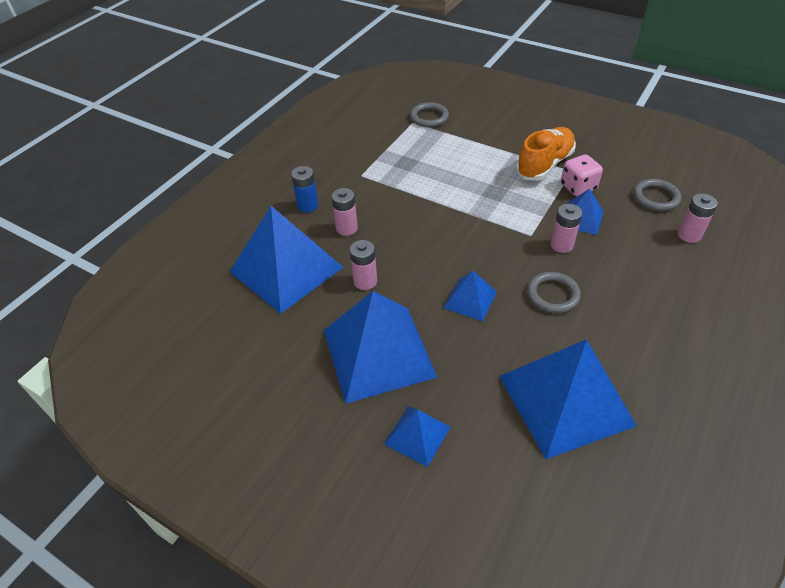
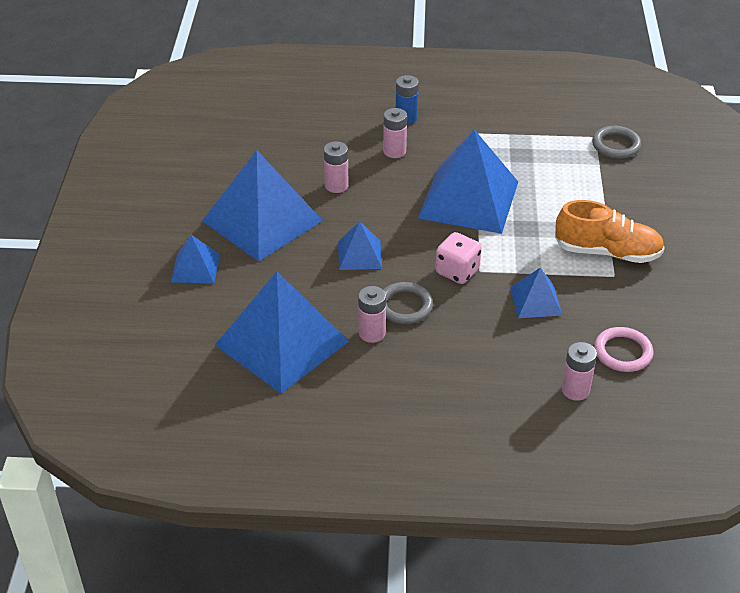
camera: 60 degrees right, 5 degrees down
blue pyramid [230,206,343,314] -> blue pyramid moved to [418,129,518,234]
pink battery [550,204,582,253] -> pink battery moved to [358,286,386,343]
pink dice [561,154,603,196] -> pink dice moved to [436,232,482,284]
grey ring [633,179,682,211] -> pink ring [594,327,653,372]

